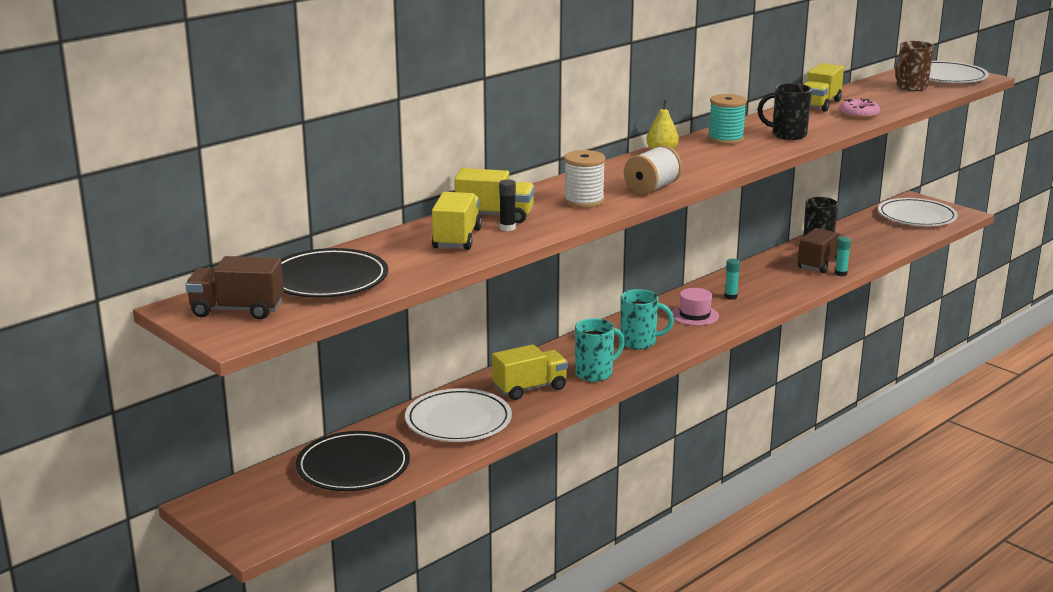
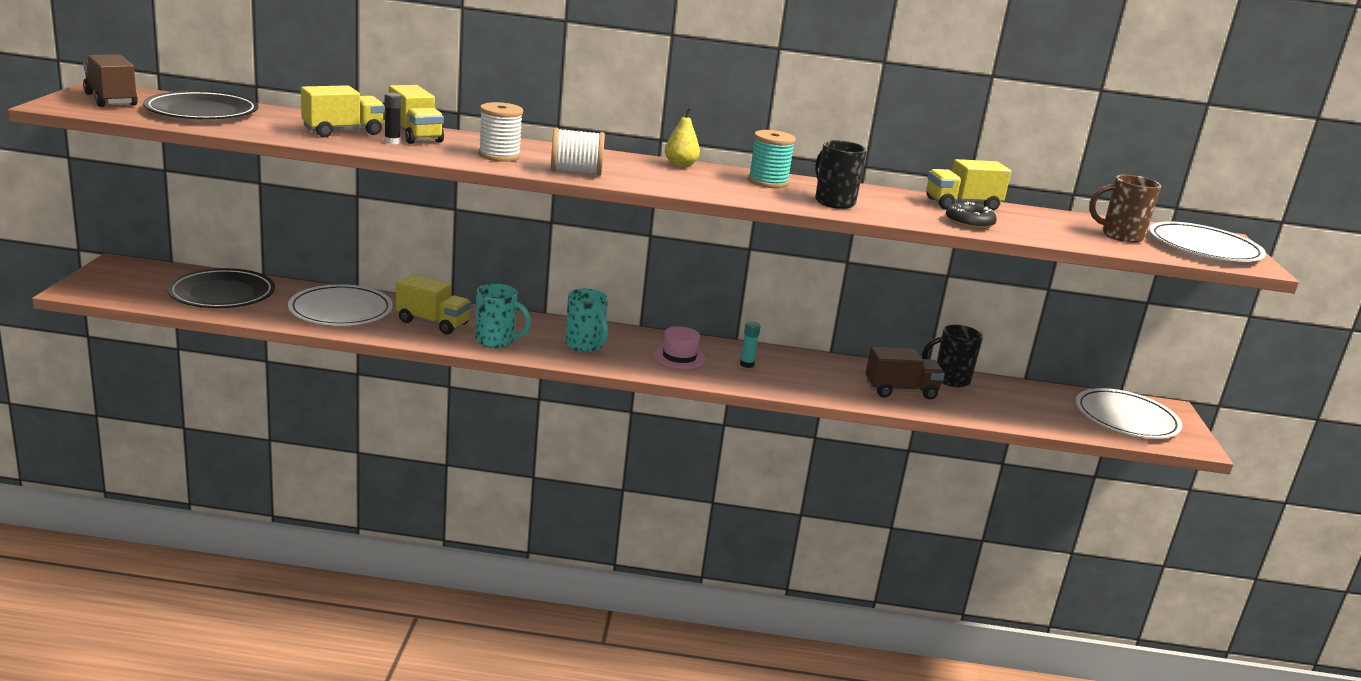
camera: 45 degrees right, 0 degrees up
turquoise glue stick [835,237,851,276] -> none
pink donut [840,98,880,119] -> black donut [946,202,997,229]

